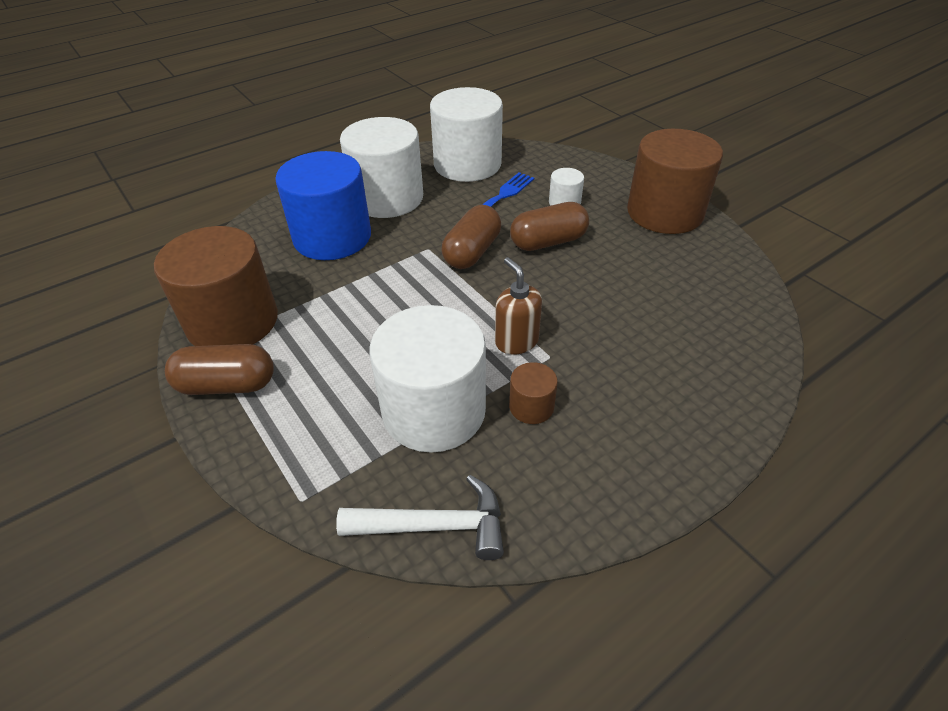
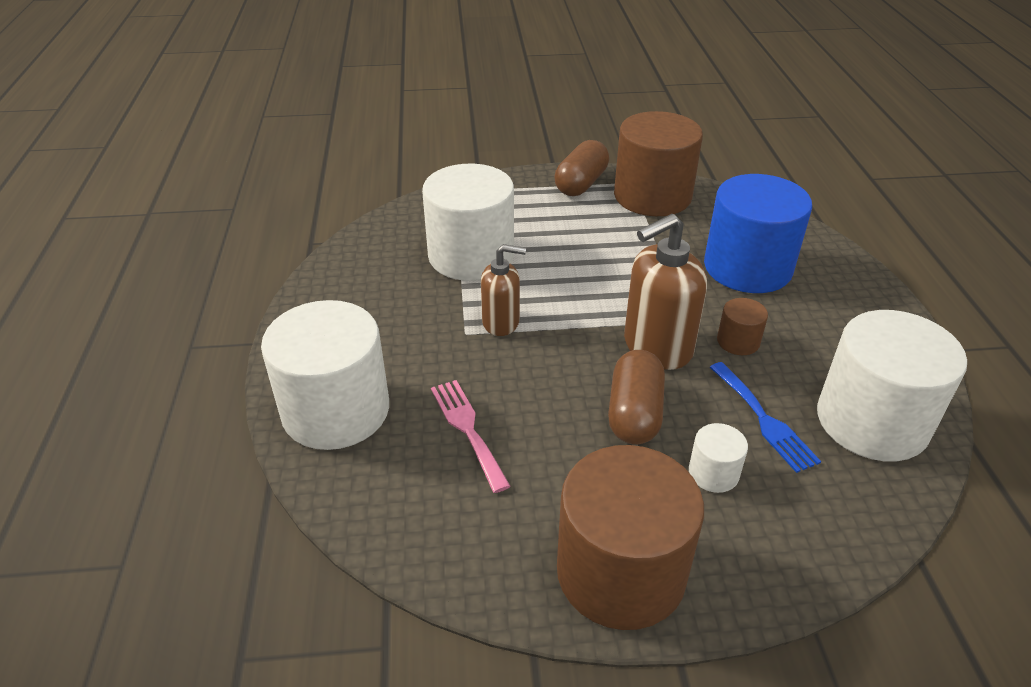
camera: 120 degrees right, 5 degrees down
white hammer [336,475,504,560] -> none
white cylinder [340,117,423,218] -> white cylinder moved to [261,300,389,450]
brown capsule [441,205,501,269] -> brown soap dispenser [624,214,707,370]
brown cylinder [509,362,558,424] -> brown cylinder moved to [717,298,768,355]
none -> pink fork [431,380,511,493]

